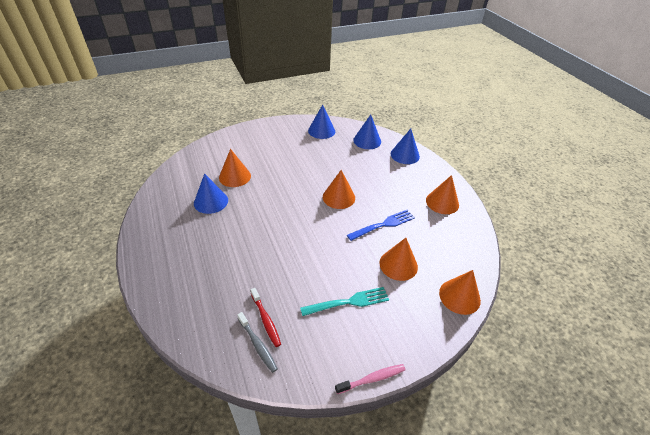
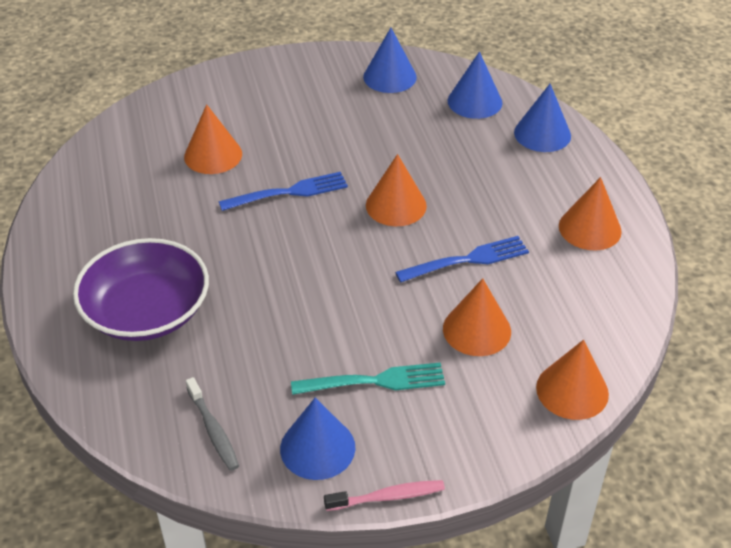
camera: 10 degrees right, 0 degrees up
blue cone [194,173,228,214] -> blue cone moved to [280,398,355,480]
red toothbrush [251,288,281,347] -> none
none -> purple bowl [73,238,209,341]
none -> blue fork [219,172,348,211]

